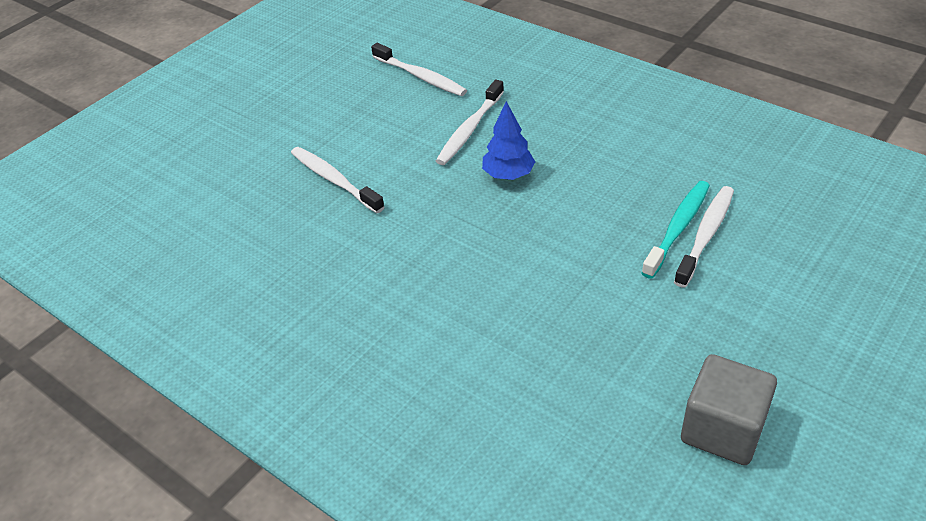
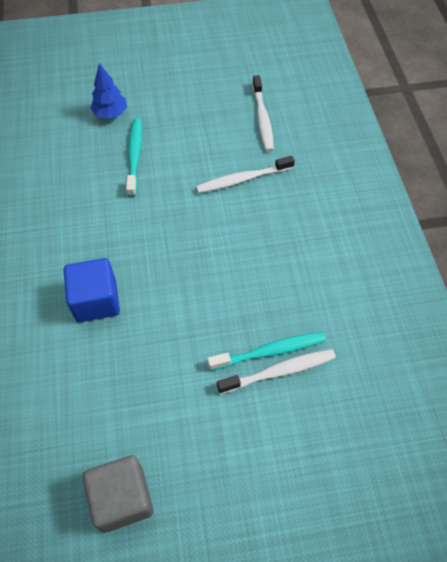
camera: 40 degrees right, 15 degrees up
white toothbrush [291,147,385,213] -> turquoise toothbrush [126,118,142,197]
blue tree [482,101,535,180] -> blue tree moved to [90,63,127,119]
none -> blue cube [63,258,120,322]

